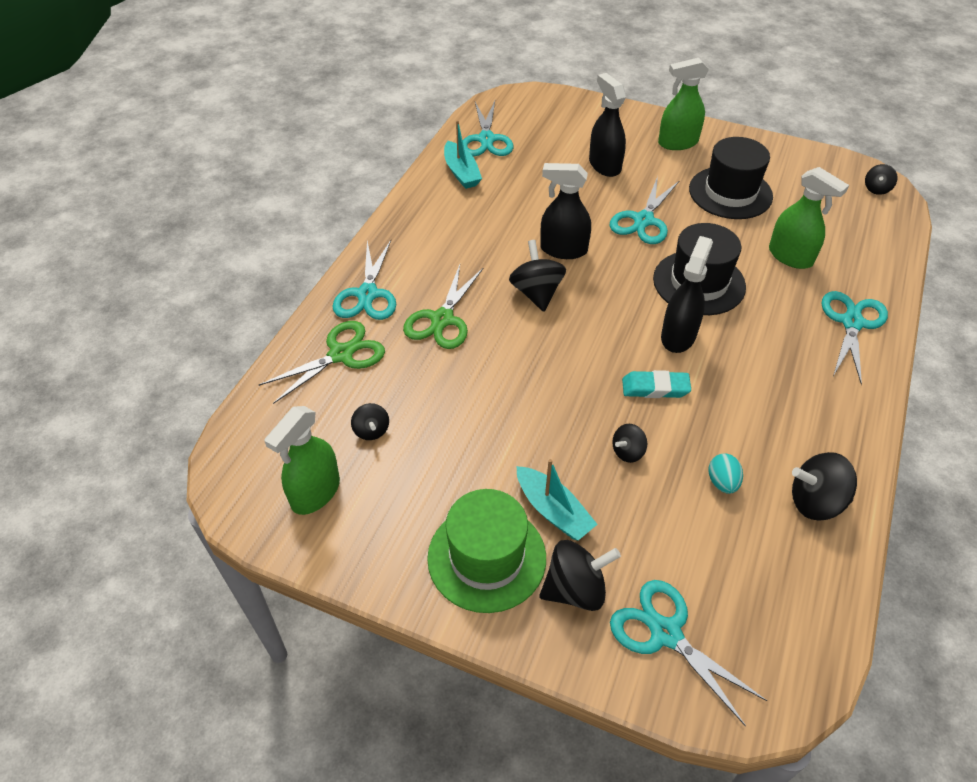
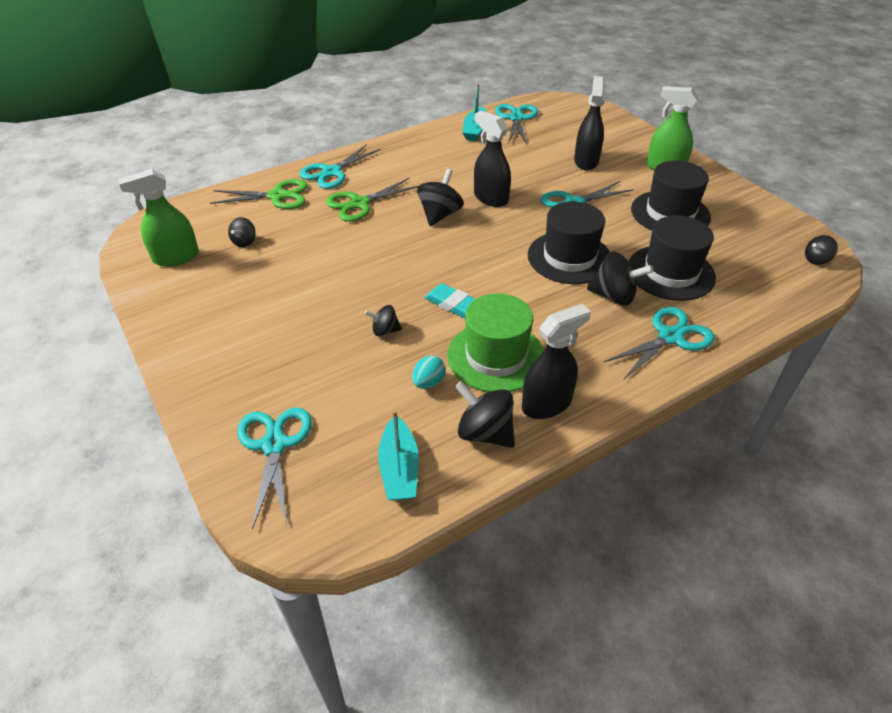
camera: 35 degrees right, 5 degrees down
green hat [427,489,546,613] -> green hat moved to [447,293,544,392]
turquoise scissors [463,101,513,156] -> turquoise scissors turned 150 degrees clockwise [495,104,538,145]
turquoise boat [517,459,598,540] -> turquoise boat moved to [378,410,419,500]
black spinning top [539,540,621,611] -> black spinning top moved to [587,251,653,306]
black spray bottle [661,236,713,353] -> black spray bottle moved to [522,304,591,419]
green spray bottle [769,167,849,269] -> black hat [629,215,716,301]

